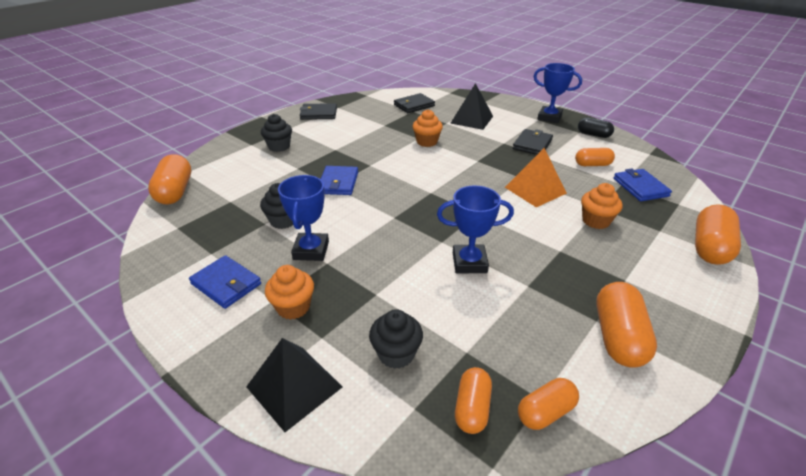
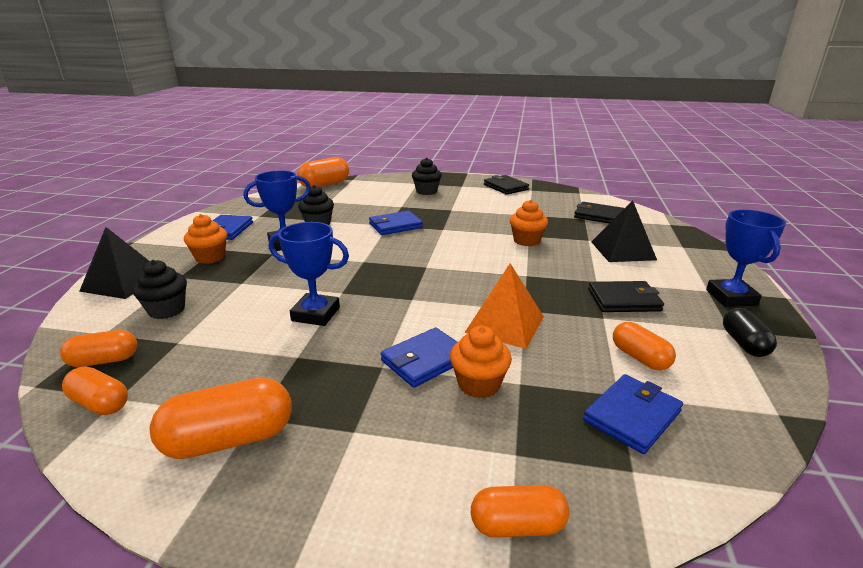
camera: 60 degrees right, 10 degrees down
blue trophy [437,185,514,273] -> blue trophy turned 45 degrees counterclockwise [269,222,349,326]
orange capsule [695,204,741,265] -> orange capsule [471,485,569,538], size x0.63
none -> blue wallet [381,327,457,388]

